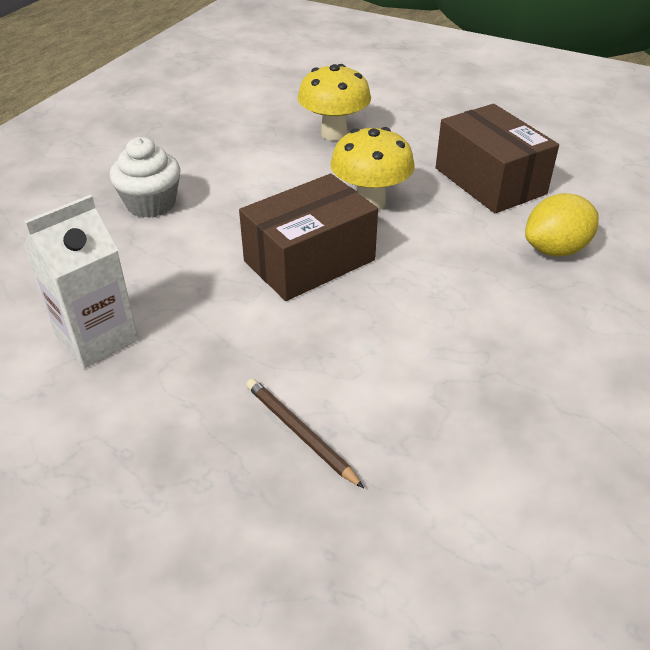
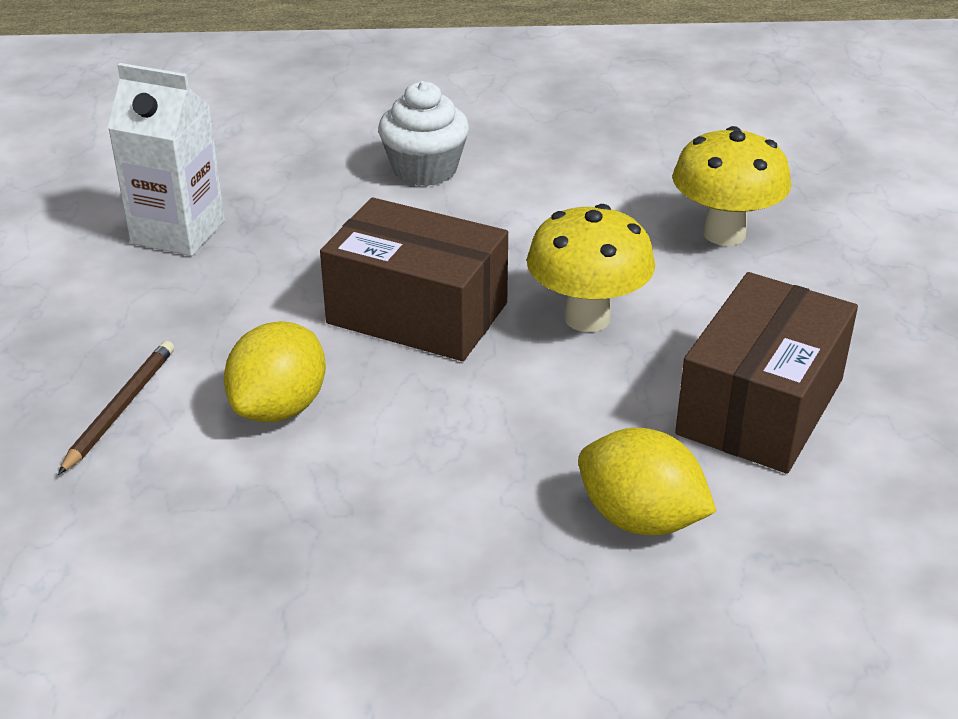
camera: 60 degrees right, 5 degrees down
none -> yellow lemon [224,321,326,422]

